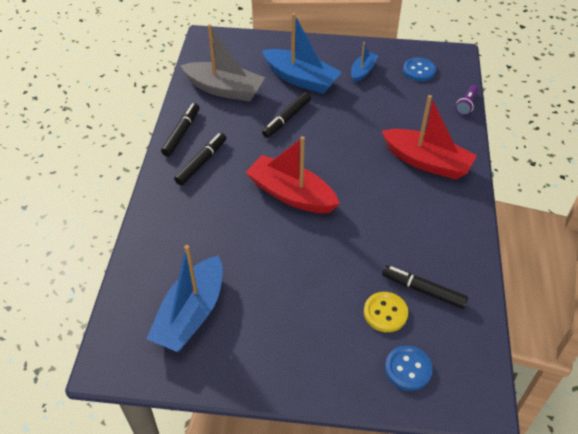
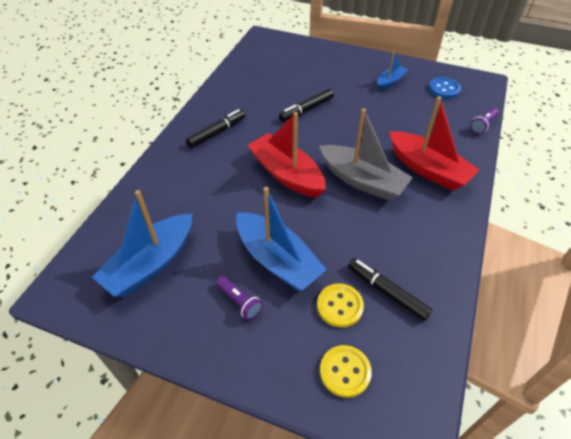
camera: 15 degrees right, 0 degrees up
black marker [161,103,200,157] -> none
grey boat [180,24,265,101] -> grey boat moved to [319,108,413,201]
blue boat [262,13,342,94] -> blue boat moved to [236,187,327,291]
blue button [385,346,433,391] -> yellow button [320,345,372,398]
none -> purple flashlight [216,276,263,320]

